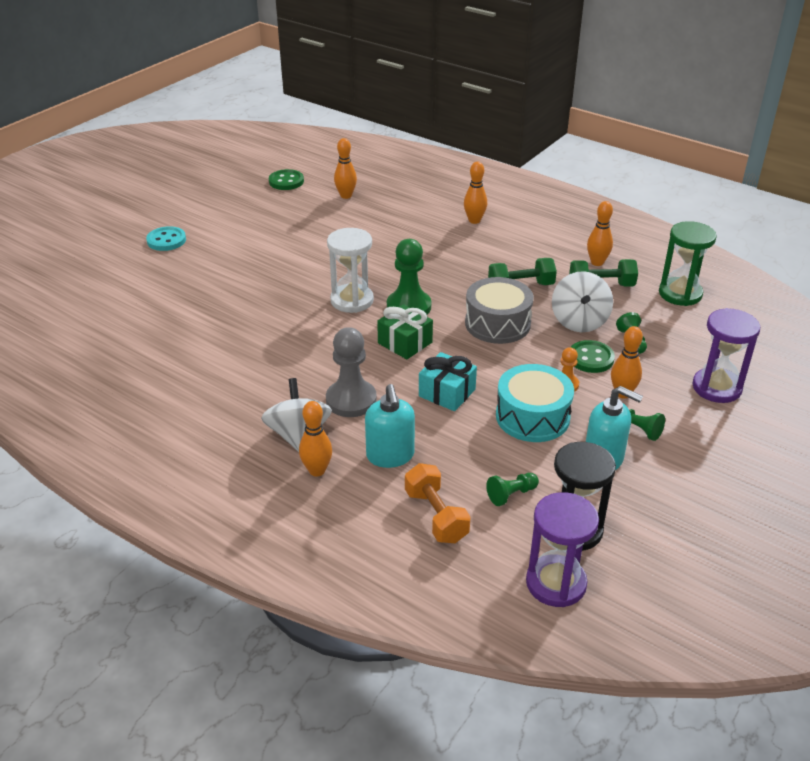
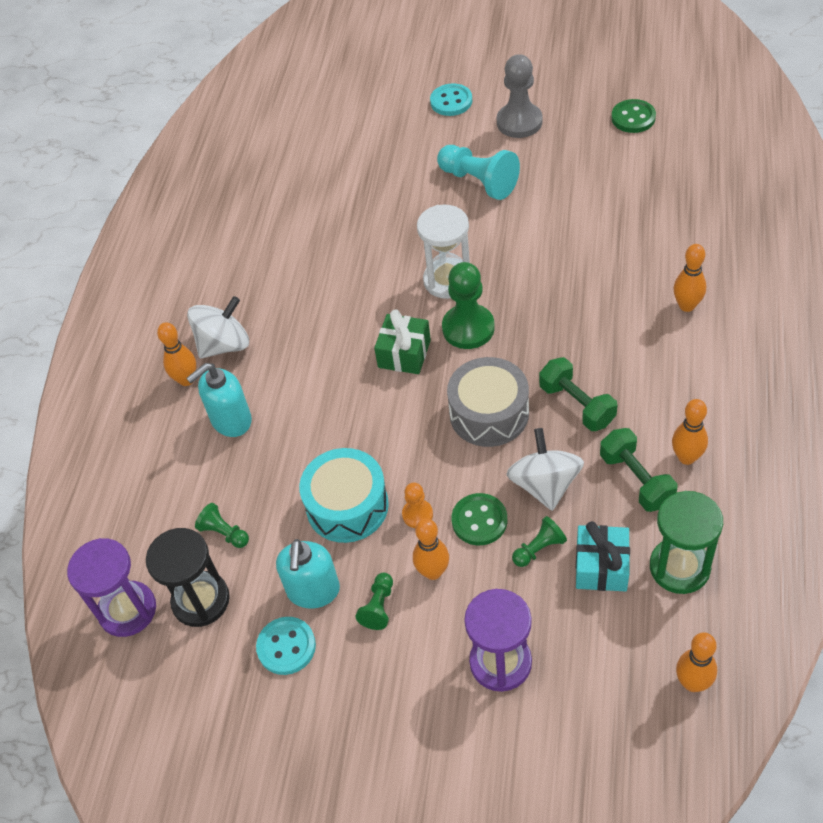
camera: 70 degrees right, 15 degrees up
grey pawn [326,327,377,417] -> grey pawn moved to [497,54,543,138]
orange bowling pin [334,138,357,199] -> orange bowling pin moved to [676,632,717,692]
orange dumbbell [405,463,471,543] -> none
turquoise gift [419,352,477,411] -> turquoise gift moved to [576,521,630,592]
white spinning top [552,271,613,332] -> white spinning top turned 105 degrees clockwise [507,428,584,511]
none -> turquoise button [256,617,316,675]
none -> turquoise pawn [437,145,520,200]

